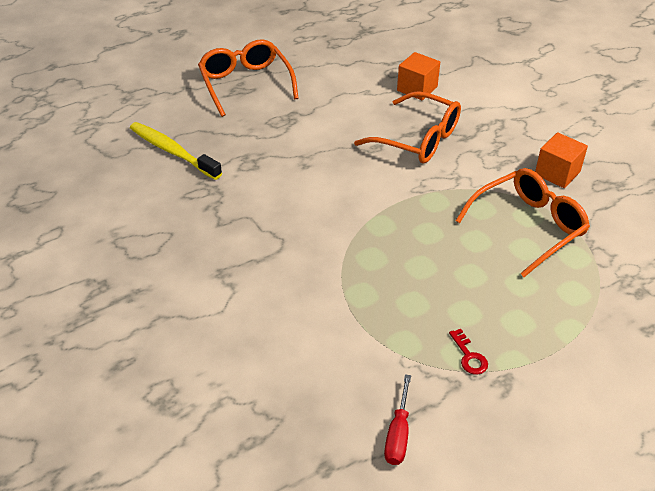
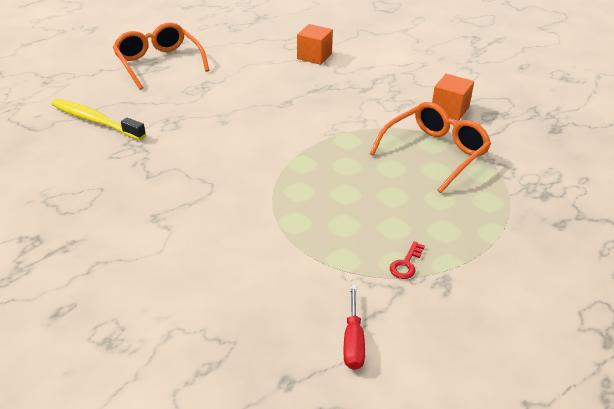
camera: 10 degrees left, 5 degrees down
orange glasses [354,91,461,163] -> none
red key [449,329,488,375] -> red key turned 60 degrees clockwise [390,241,425,279]

